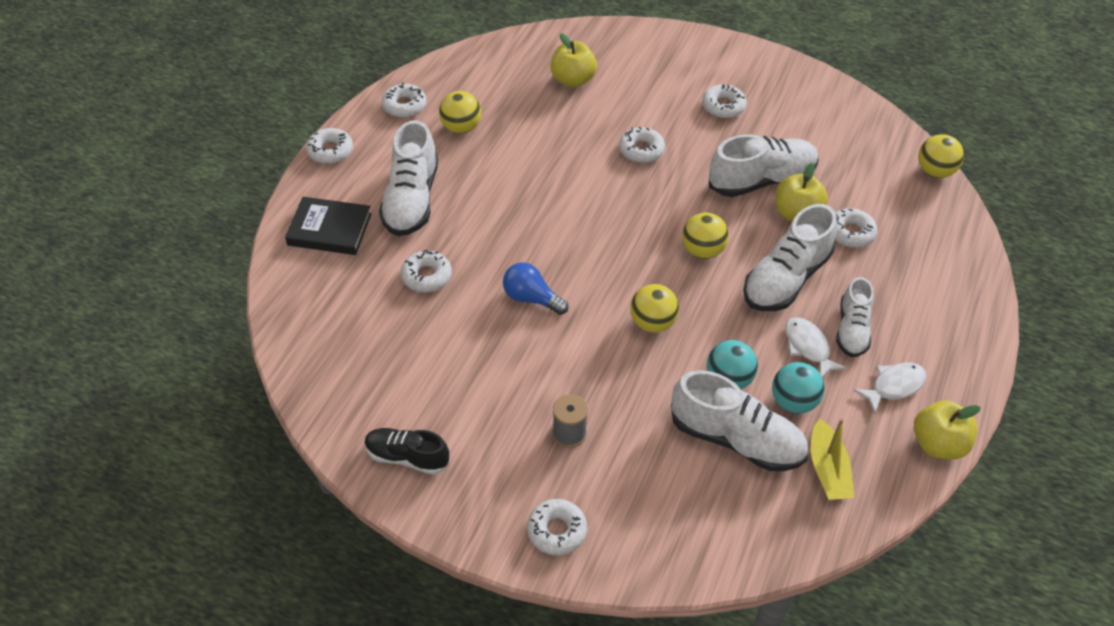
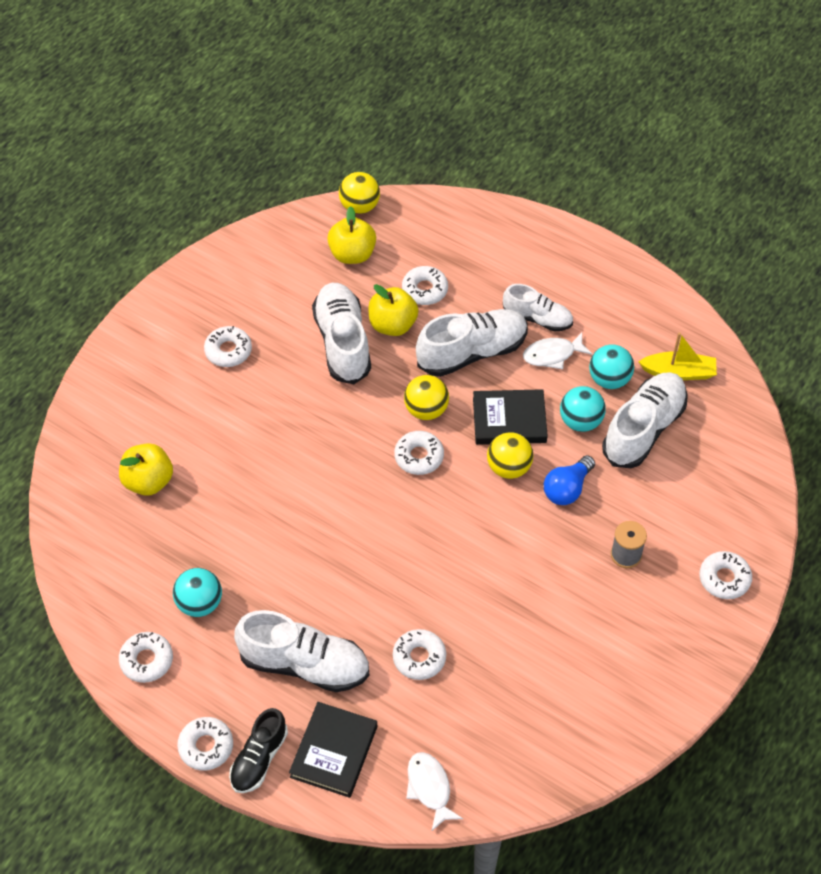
camera: 80 degrees left, 5 degrees up
black shoe [365,428,450,475] -> black shoe moved to [229,708,288,793]
yellow ball [439,91,481,134] -> turquoise ball [173,568,222,617]
blue light bulb [503,262,569,315] -> blue light bulb moved to [544,455,595,505]
white donut [619,127,665,163] -> white donut moved to [394,431,444,475]
white shoe [743,204,837,311] -> white shoe turned 75 degrees counterclockwise [416,309,528,377]
white fish [853,363,927,413] -> white fish moved to [406,752,463,831]
yellow apple [914,400,981,459] -> yellow apple moved to [327,206,376,264]
none -> black book [473,389,548,445]

